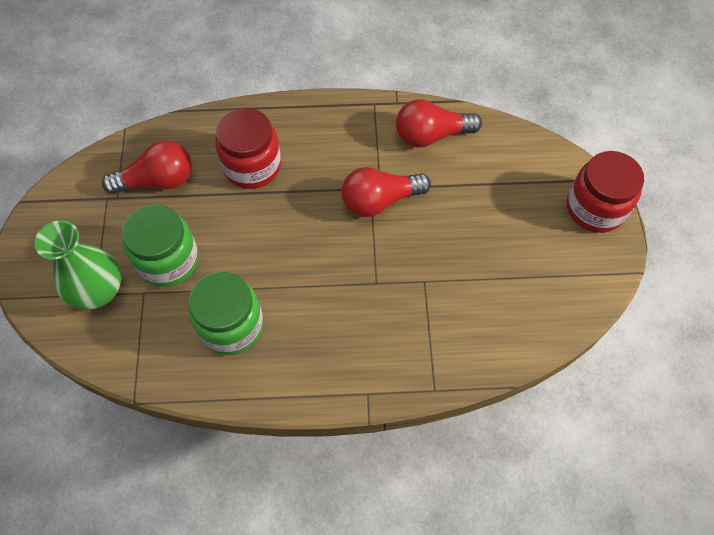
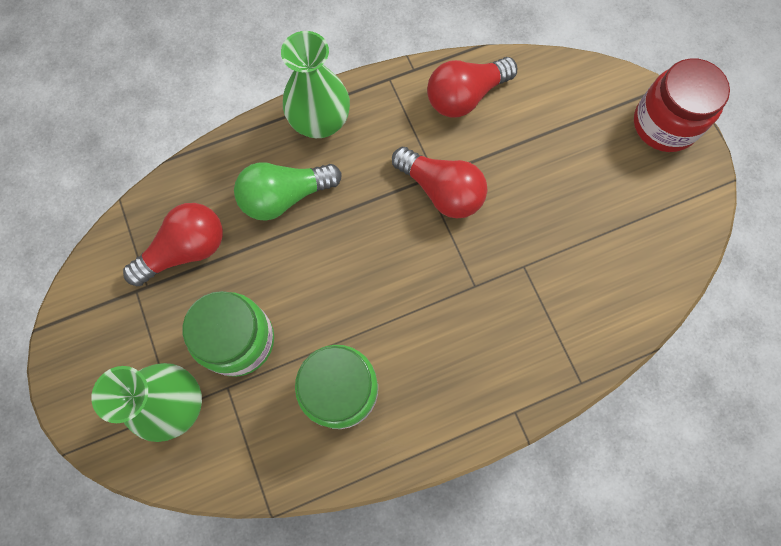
camera: 20 degrees left, 10 degrees up
red jar [215,108,281,189] -> green light bulb [234,162,342,221]
red light bulb [341,167,431,217] -> red light bulb turned 105 degrees counterclockwise [392,147,487,218]
none -> green vase [281,31,350,138]

